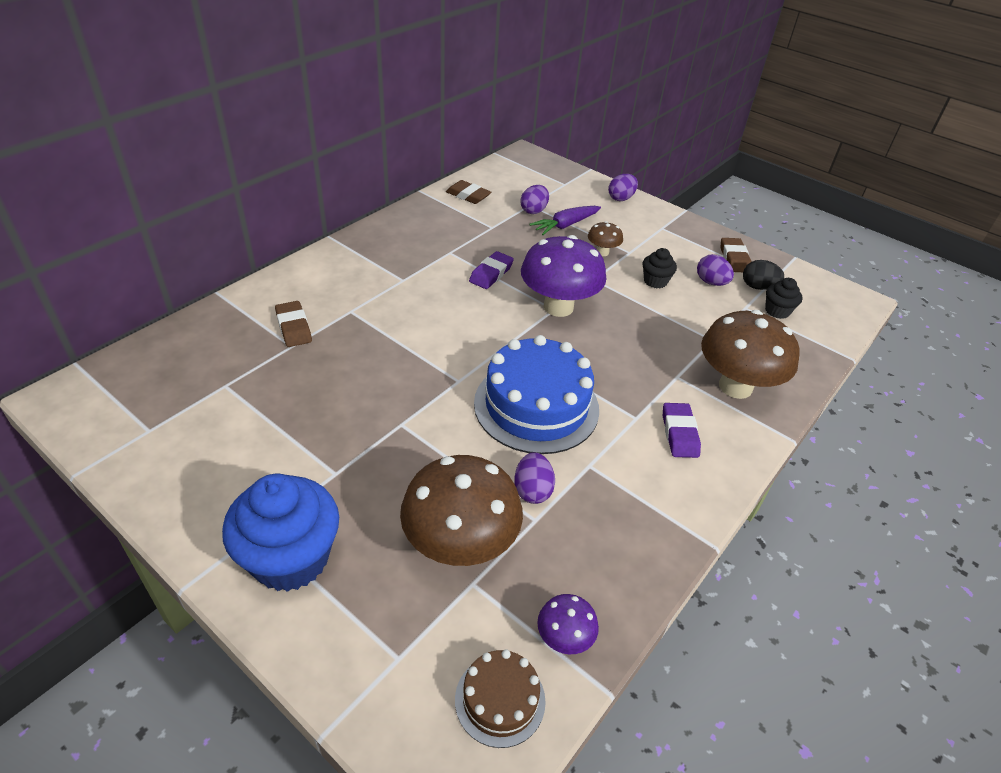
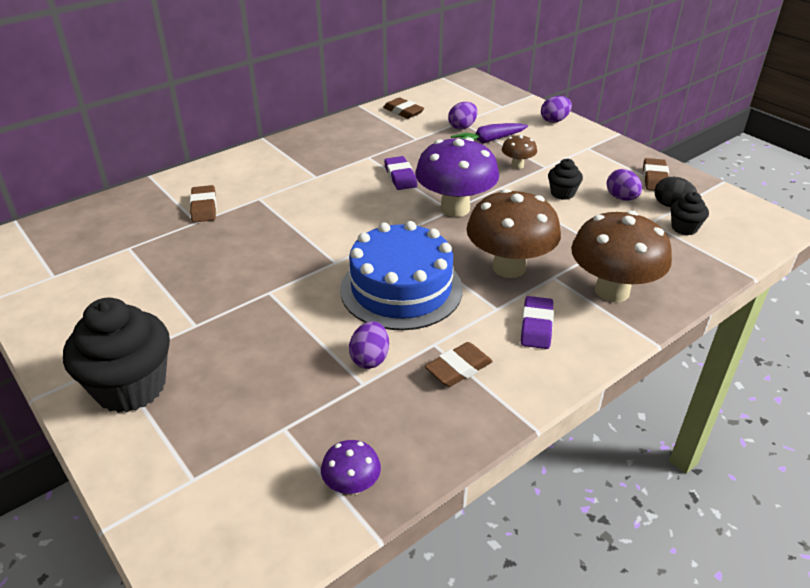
camera: 15 degrees right, 5 degrees down
blue cupcake [222,474,339,592] -> black cupcake [63,298,170,413]
brown mushroom [400,455,523,566] -> brown mushroom moved to [466,189,561,278]
brown cake [455,649,546,748] -> none
purple eraser [469,251,514,289] -> purple eraser turned 60 degrees counterclockwise [384,156,417,190]
none -> brown eraser [425,342,493,387]

